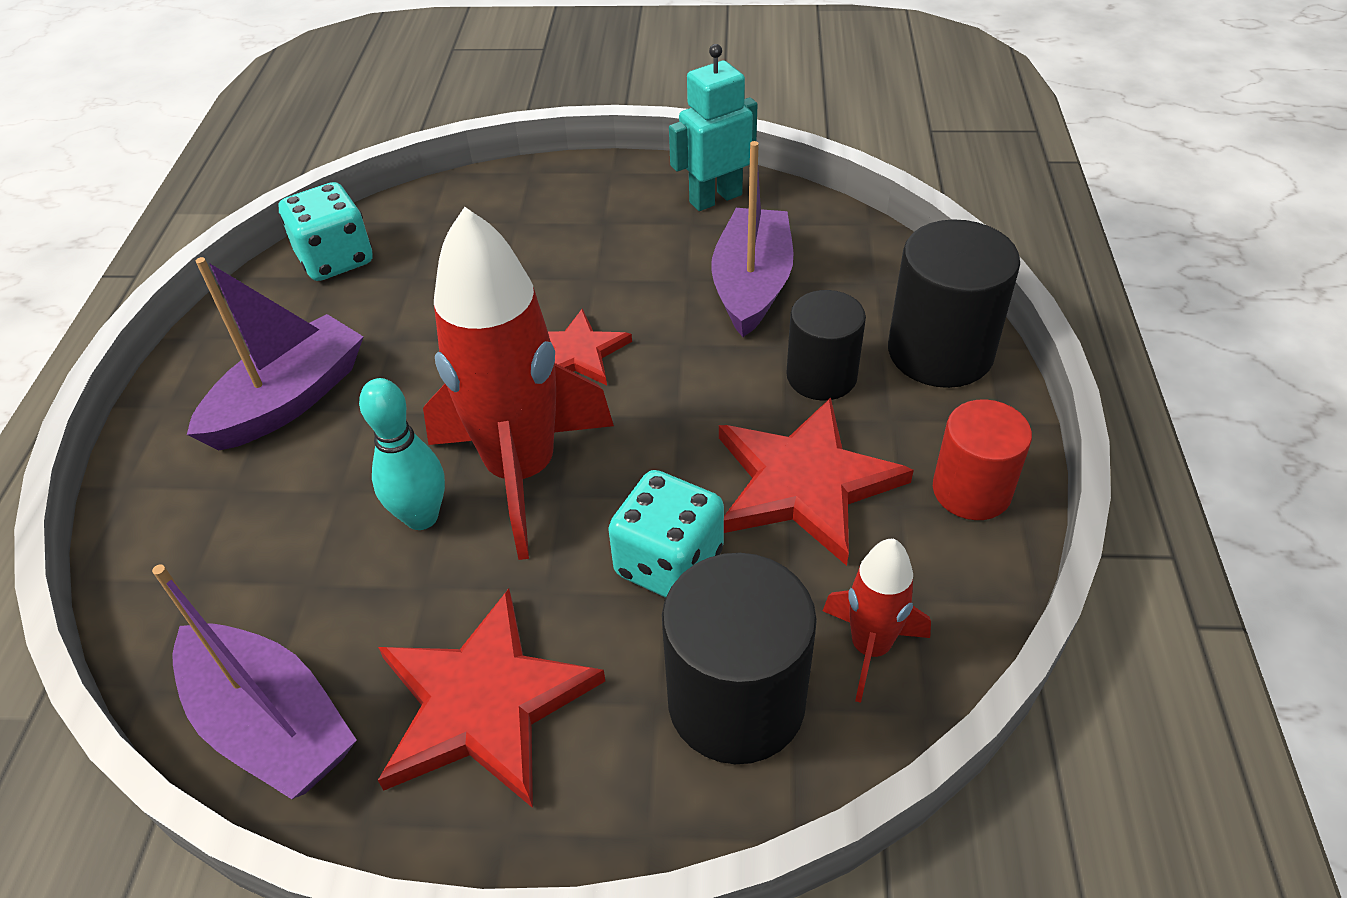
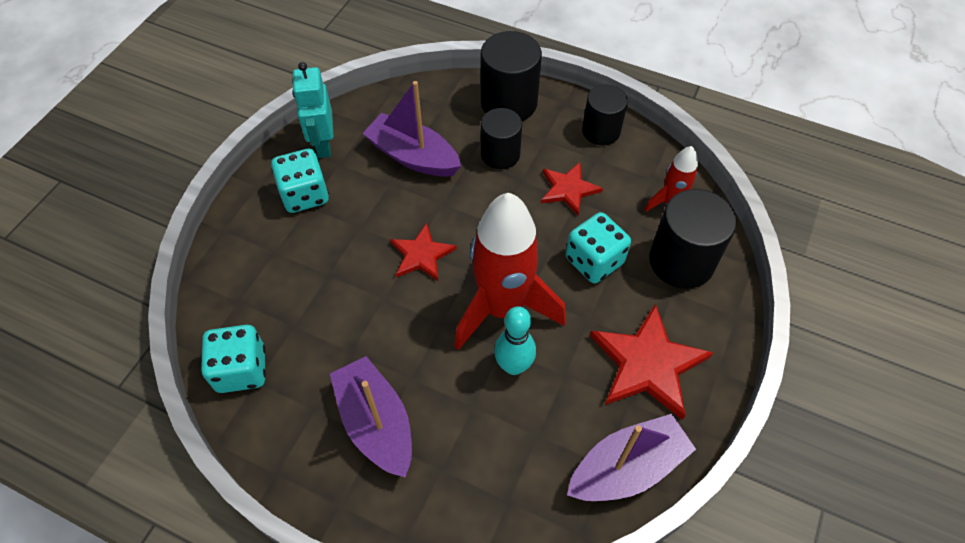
camera: 70 degrees left, 10 degrees up
red star [719,398,914,566] -> red star [541,162,603,215], size x0.60
red cylinder [933,399,1032,520] -> black cylinder [582,85,628,145]
none -> turquoise dice [271,149,329,213]

